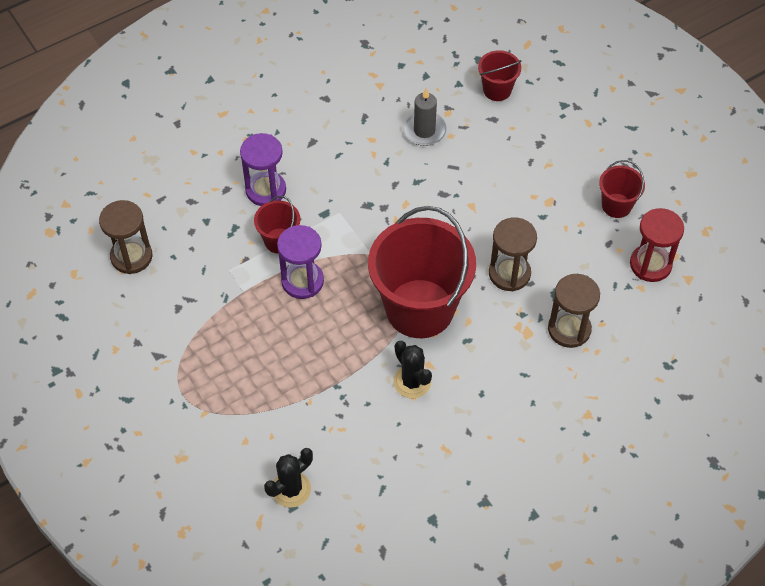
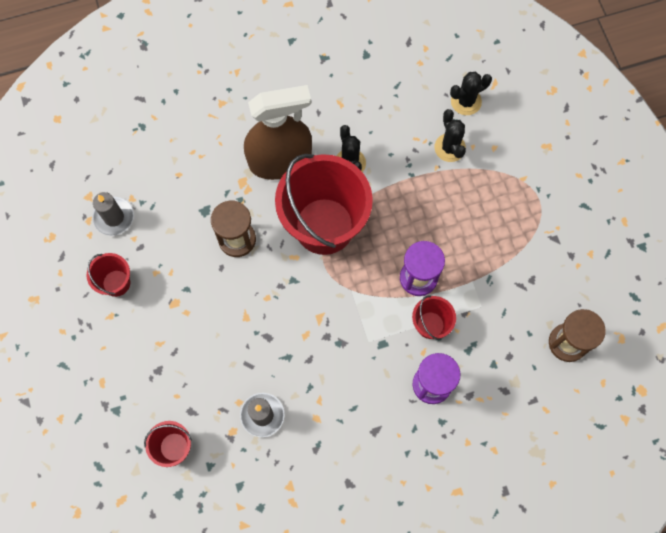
camera: 165 degrees left, 15 degrees up
brown hourglass [548,274,600,348] -> none
red hourglass [630,208,684,282] -> grey candle [92,192,134,236]
none -> brown spray bottle [244,85,312,180]
none -> black cactus [434,109,466,162]

